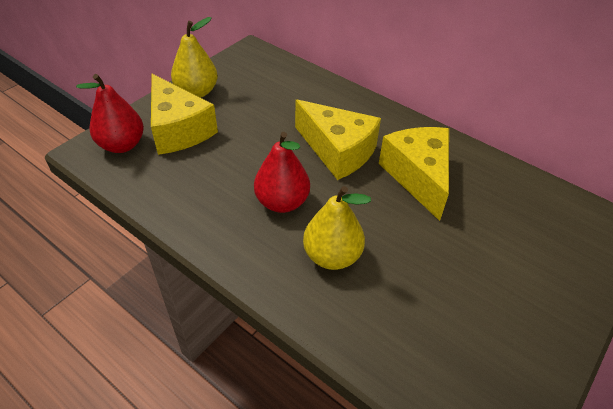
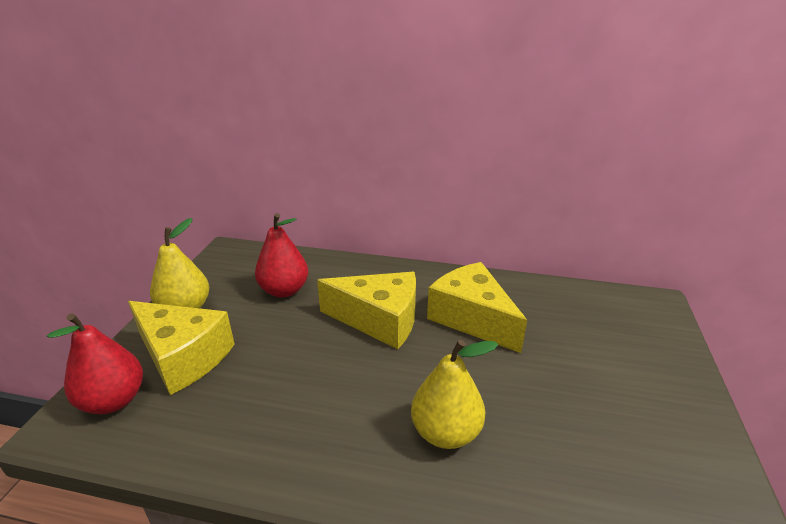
camera: 25 degrees left, 15 degrees down
red pear [254,132,310,213] -> red pear moved to [255,213,308,298]

